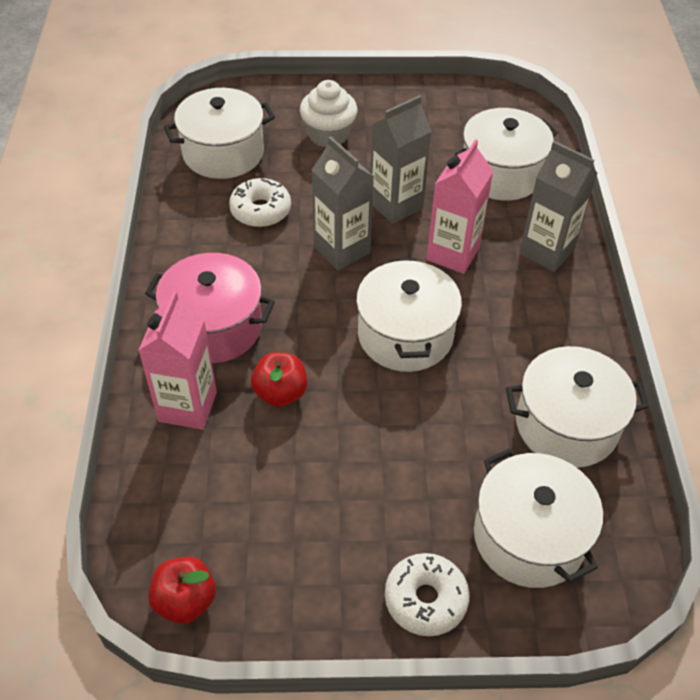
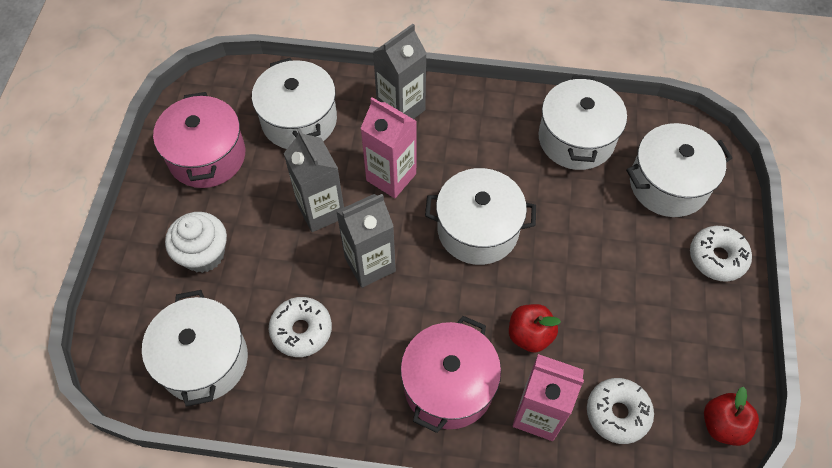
camera: 80 degrees left, 10 degrees up
none -> pink pot [153,92,245,188]
none -> white donut [587,378,654,444]

